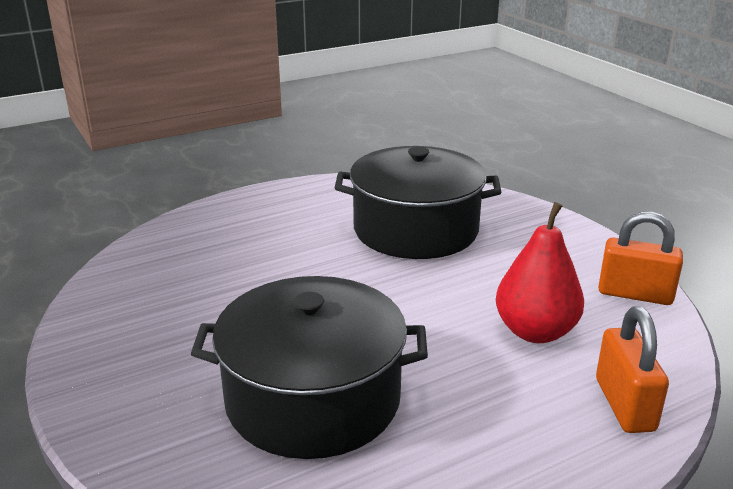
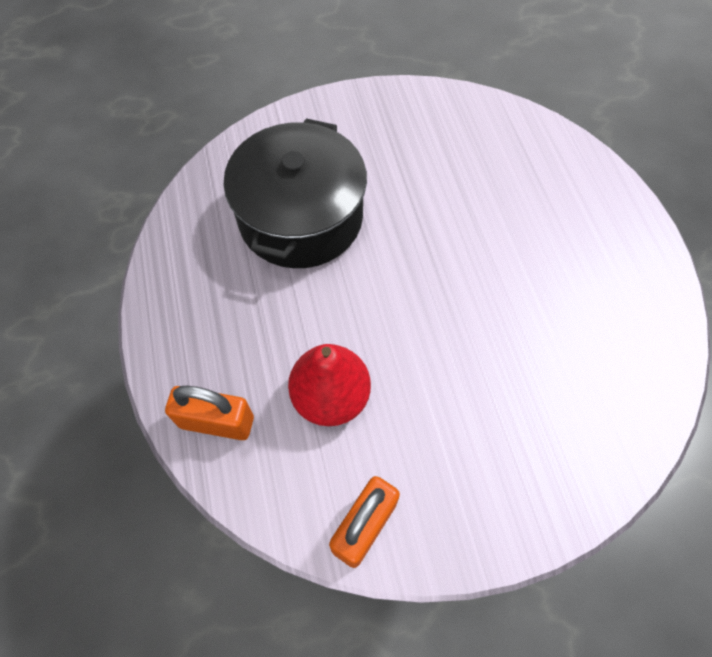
camera: 105 degrees right, 35 degrees up
black pot [335,146,501,259] -> none

